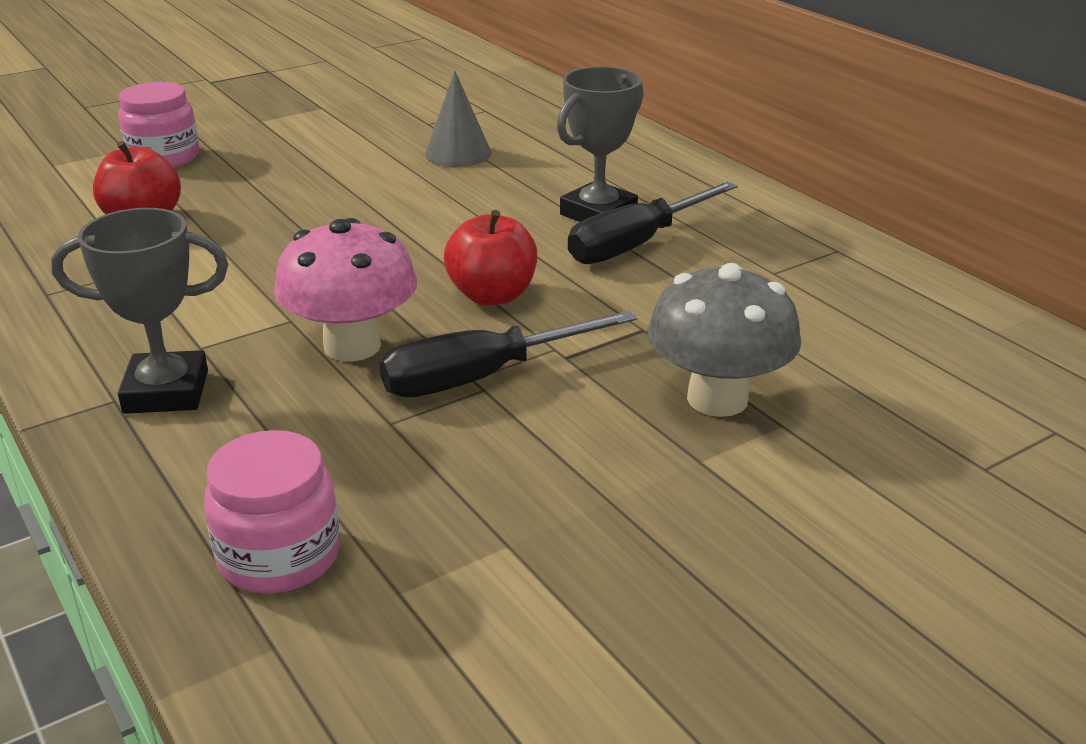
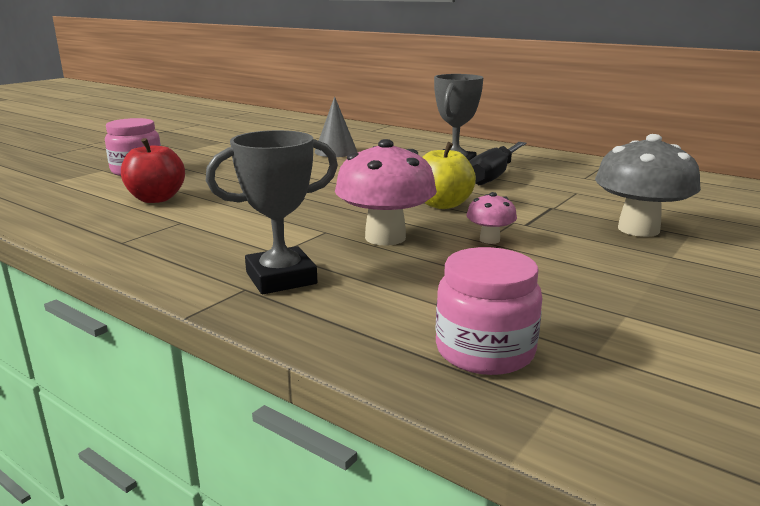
camera: 20 degrees left, 10 degrees down
black screwdriver [380,310,637,397] -> pink mushroom [466,192,517,244]
red apple [444,210,537,305] -> yellow apple [422,142,476,209]

